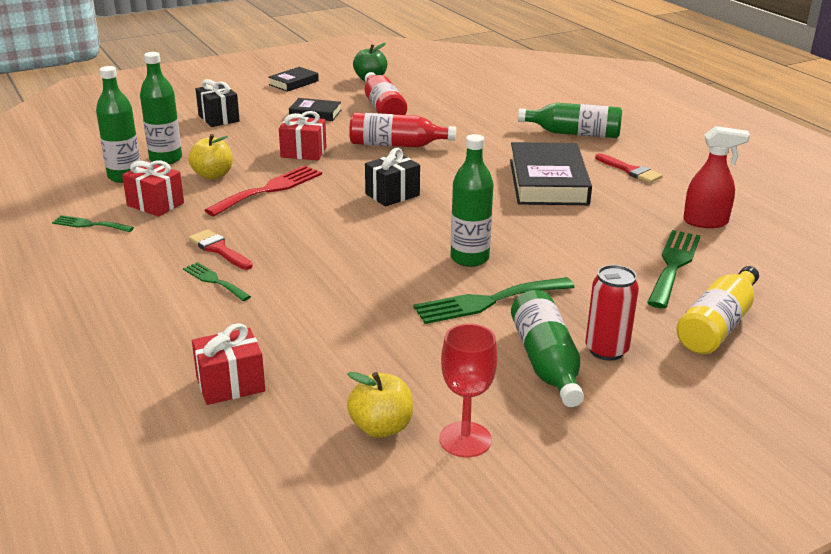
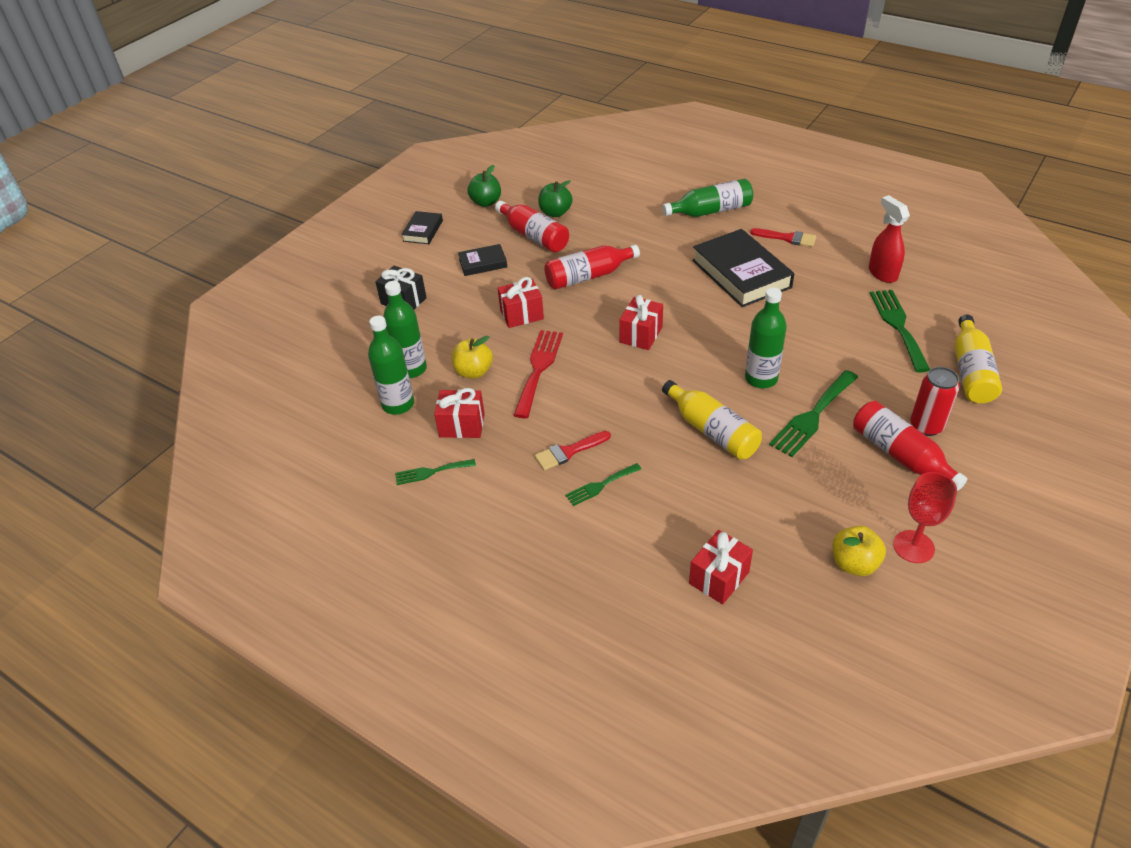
camera: 25 degrees left, 15 degrees up
green fork [183,262,251,301] -> green fork turned 45 degrees counterclockwise [565,463,642,506]
red brush [189,229,253,270] -> red brush turned 45 degrees counterclockwise [534,431,611,471]
black gift [365,148,420,207] -> red gift [619,295,663,350]
green bottle [511,290,584,407] -> red bottle [853,401,967,491]
red spray bottle [683,126,750,228] -> red spray bottle turned 90 degrees counterclockwise [869,195,910,283]
none -> green apple [538,180,573,217]
none -> yellow bottle [662,380,762,460]

